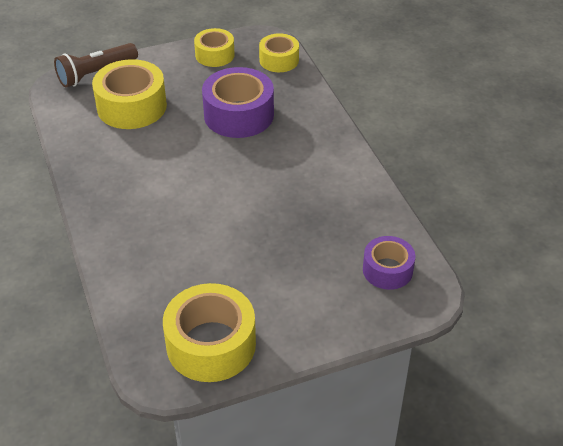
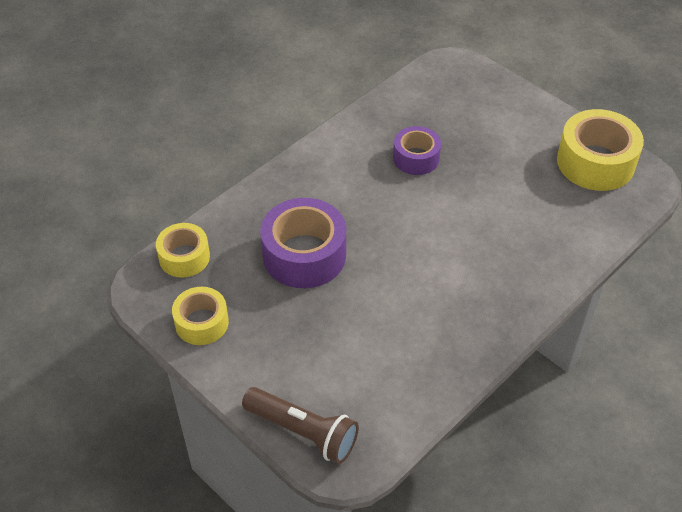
camera: 115 degrees left, 5 degrees up
yellow tape [92,59,167,129] -> none
purple tape [363,236,415,290] -> purple tape moved to [393,126,441,175]

